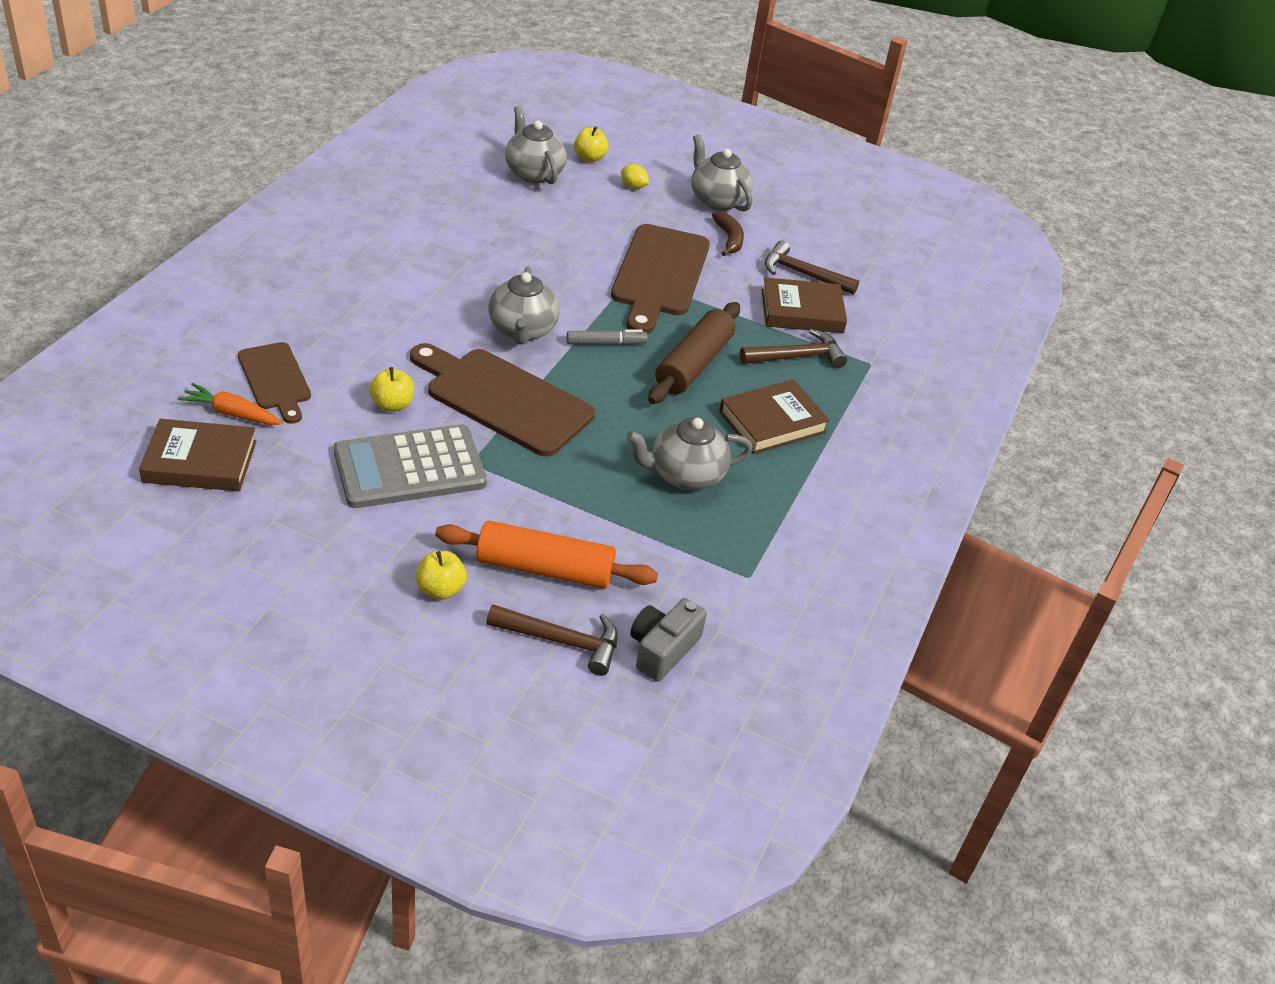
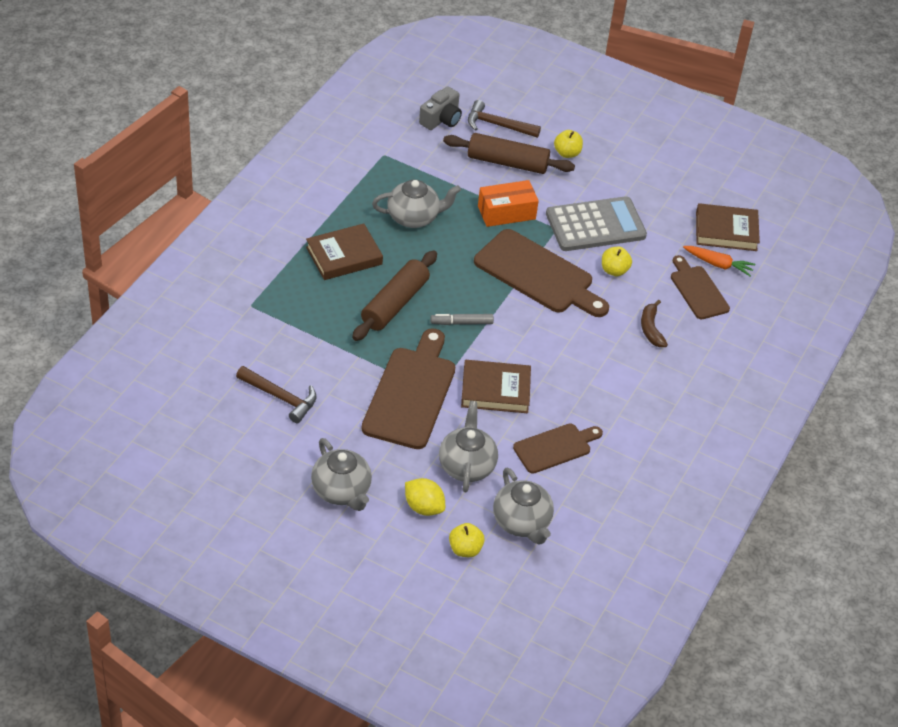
camera: 175 degrees left, 5 degrees up
orange rolling pin [435,521,658,589] -> brown rolling pin [443,133,575,174]
grey teapot [488,267,560,345] -> grey teapot moved to [439,401,498,492]
yellow lemon [621,164,649,189] -> yellow lemon [405,478,445,516], size x1.50
brown banana [712,211,744,256] -> brown banana moved to [641,300,668,347]
brown hammer [740,329,847,368] -> none
brown book [762,277,847,333] -> brown book moved to [461,360,531,413]
none -> orange box [478,180,539,227]
none -> brown cutting board [513,424,603,474]

